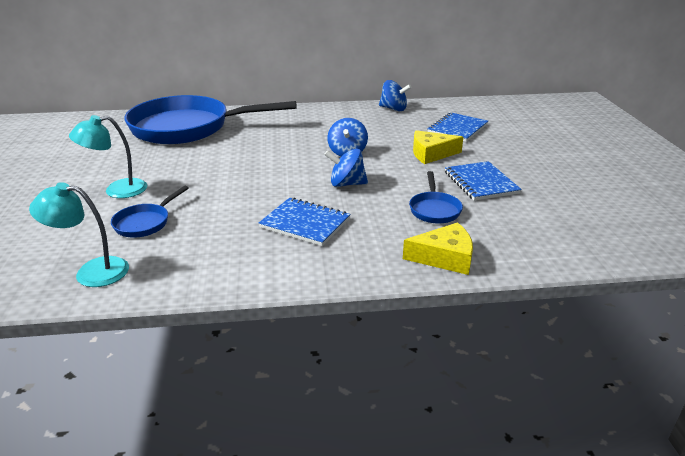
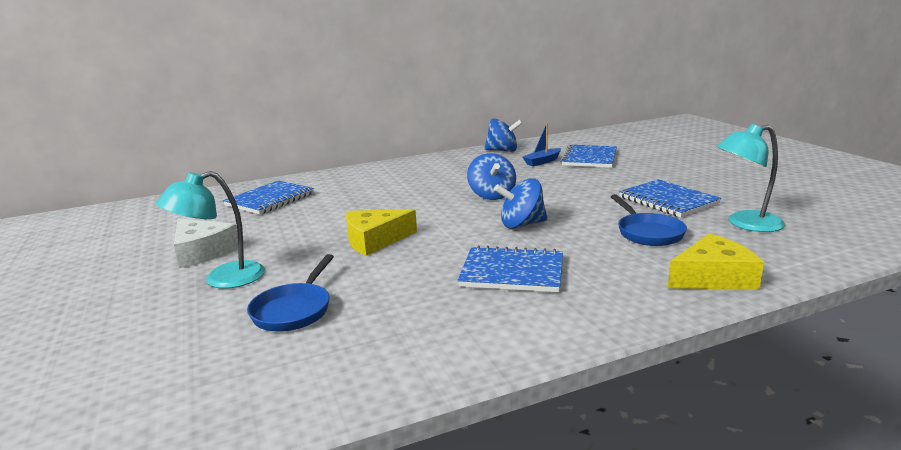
camera: 15 degrees left, 10 degrees down
turquoise lamp [29,182,129,287] -> turquoise lamp moved to [717,124,785,232]
blue pan [124,95,297,144] -> blue notebook [223,180,314,215]
yellow cheese [413,130,463,164] -> yellow cheese moved to [346,209,417,256]
none -> white cheese [174,218,238,268]
none -> blue boat [523,123,561,166]

